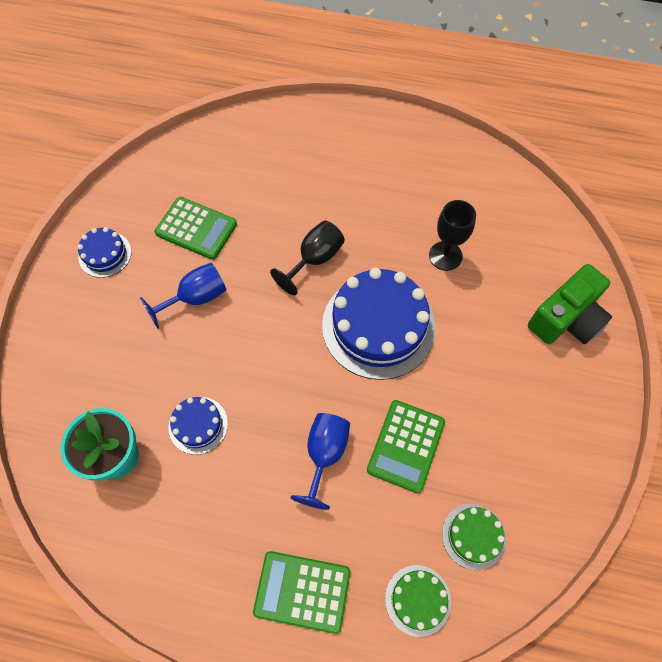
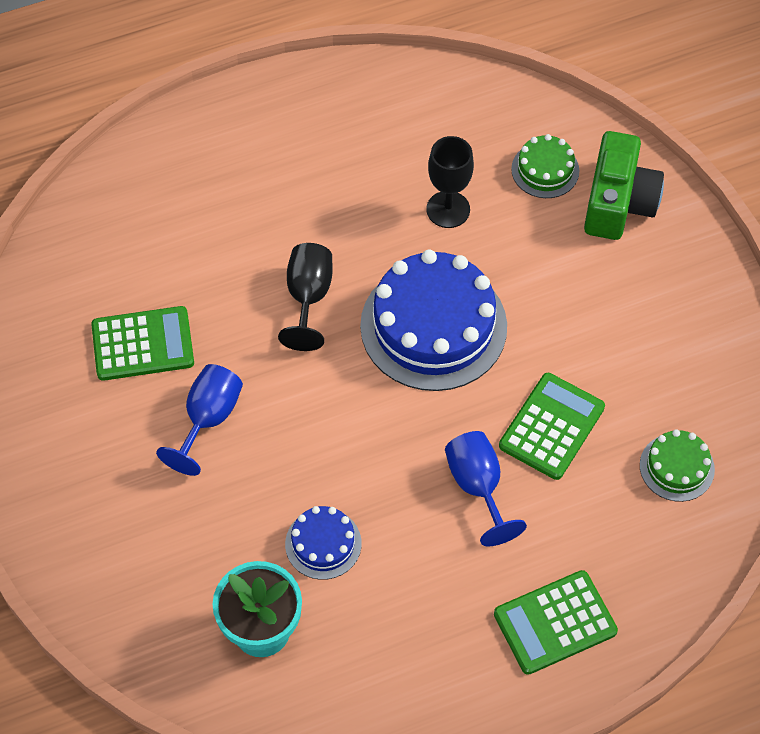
camera: 35 degrees left, 5 degrees down
blue cake [78,227,132,278] -> none
green calculator [367,400,445,493] -> green calculator turned 135 degrees counterclockwise [499,373,605,480]
green cake [385,565,451,637] -> green cake moved to [511,134,579,198]

